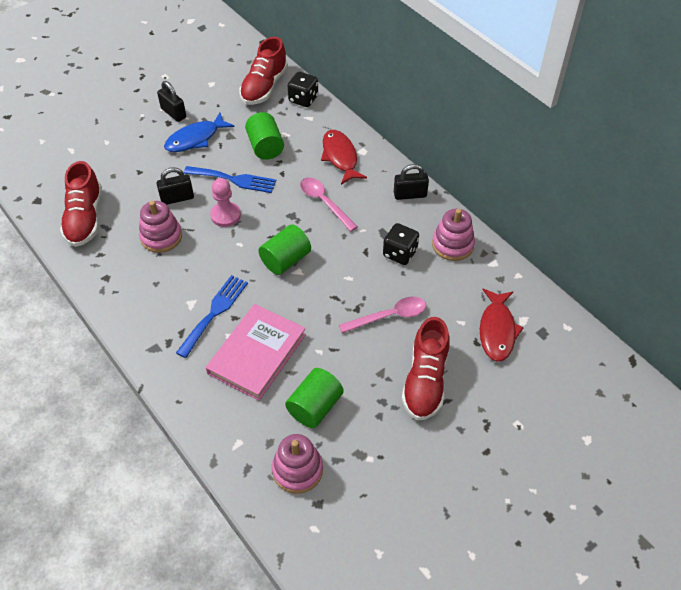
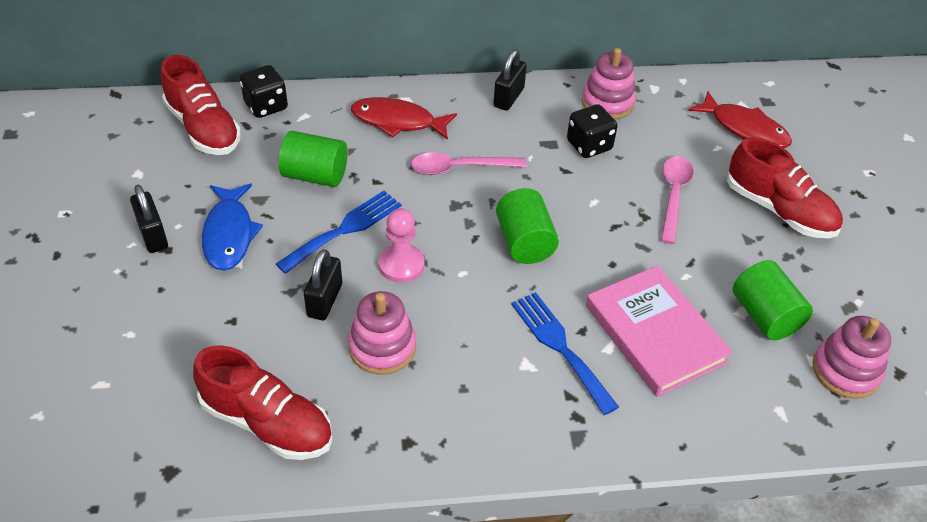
camera: 60 degrees left, 5 degrees down
black padlock [157,81,186,122] -> black padlock turned 75 degrees clockwise [130,185,168,253]

